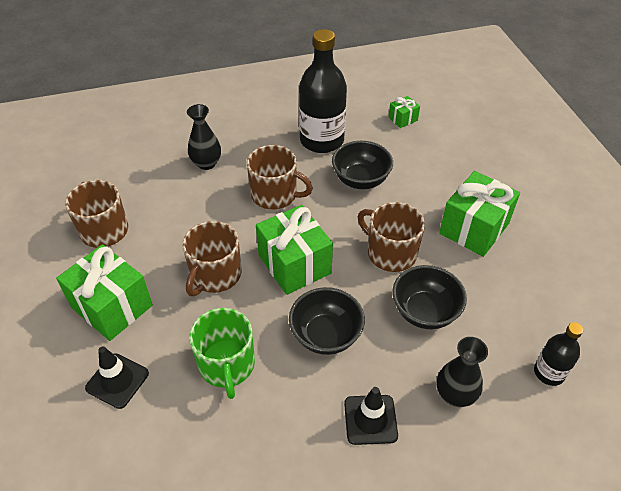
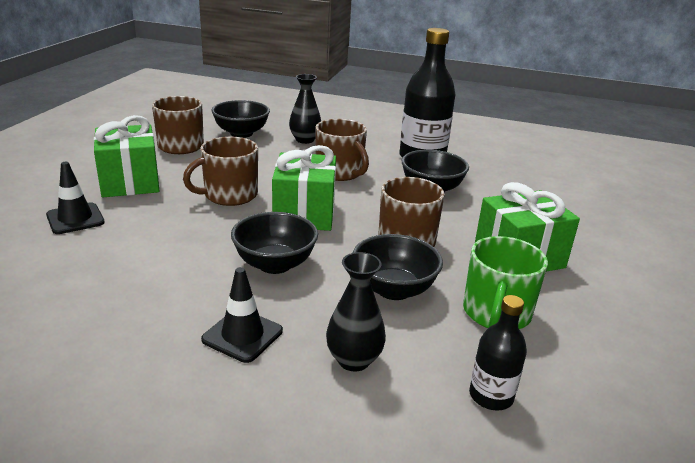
camera: 30 degrees right, 20 degrees down
green mug [189,308,255,399] -> green mug moved to [463,236,548,329]
green gift [388,96,420,128] -> none
none -> black bowl [212,100,270,138]

